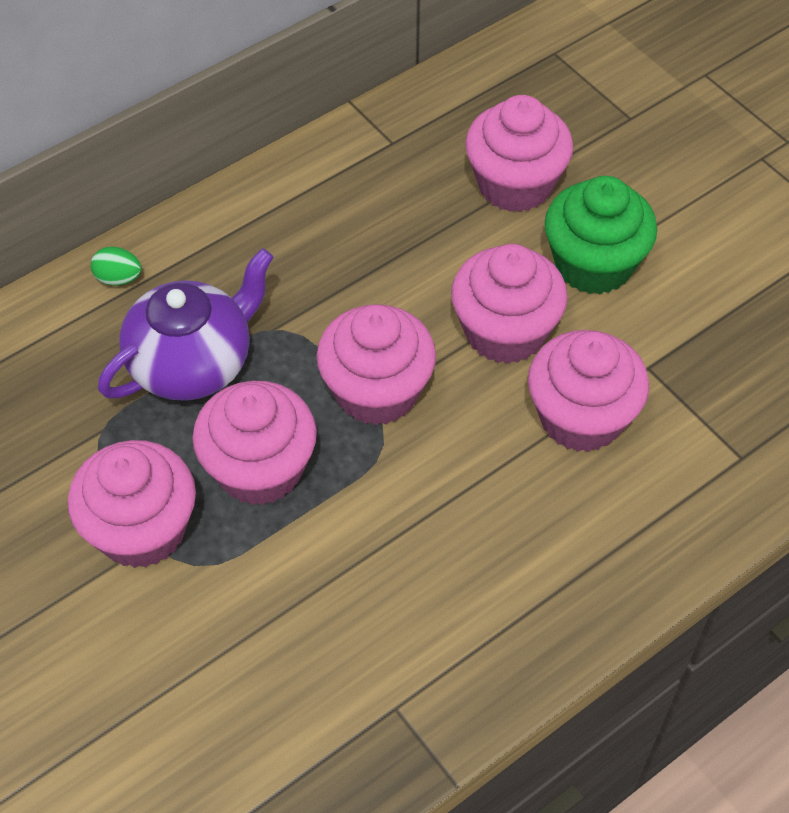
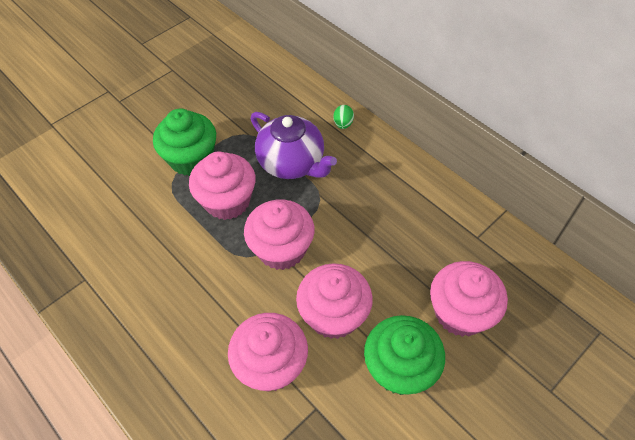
camera: 85 degrees right, 0 degrees up
pink cupcake [68,440,196,568] -> green cupcake [153,108,216,176]

